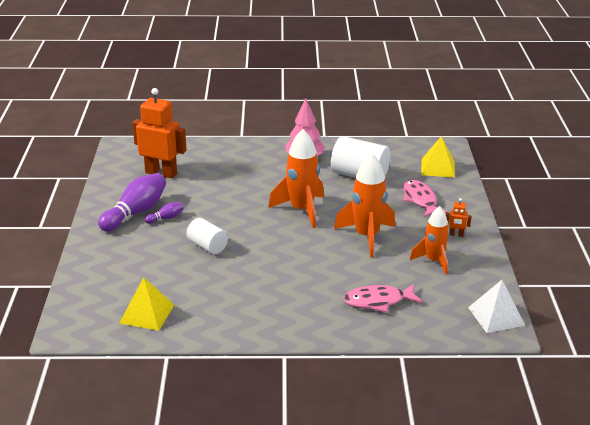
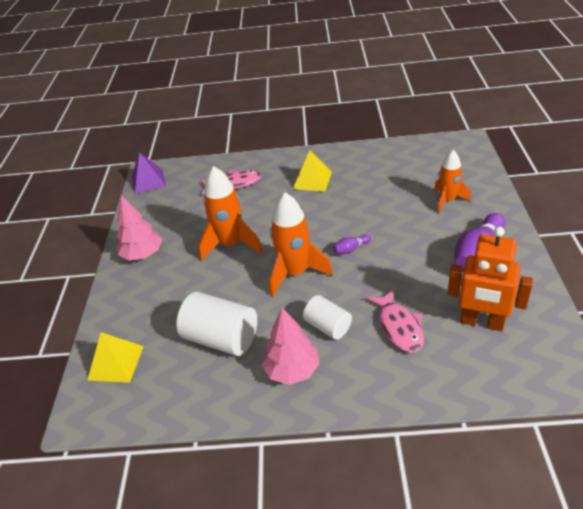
camera: 175 degrees left, 10 degrees up
yellow pyramid [119,277,174,331] -> yellow pyramid moved to [293,150,332,192]
purple bowling pin [145,203,183,224] -> purple bowling pin moved to [333,234,371,254]
white cylinder [186,218,228,254] -> white cylinder moved to [303,295,352,340]
pink fish [403,180,448,217] -> pink fish moved to [366,289,424,353]
orange rocket [410,206,449,274] -> orange rocket moved to [434,150,471,214]
orange robot [446,198,472,237] -> pink tree [117,195,162,260]
white pyramid [468,280,525,333] -> purple pyramid [132,152,166,194]

